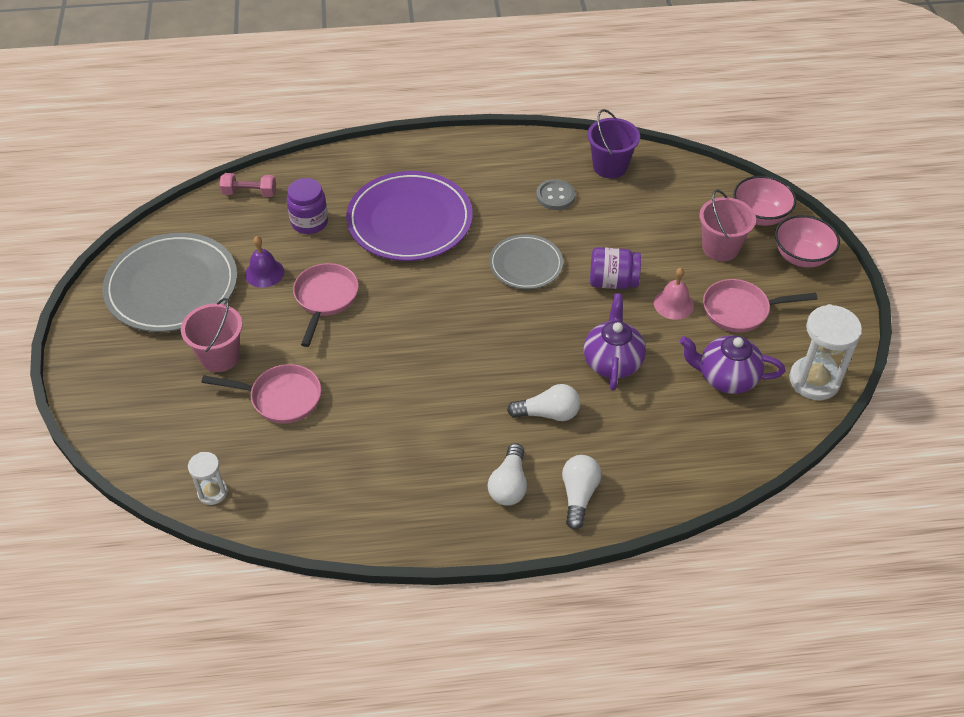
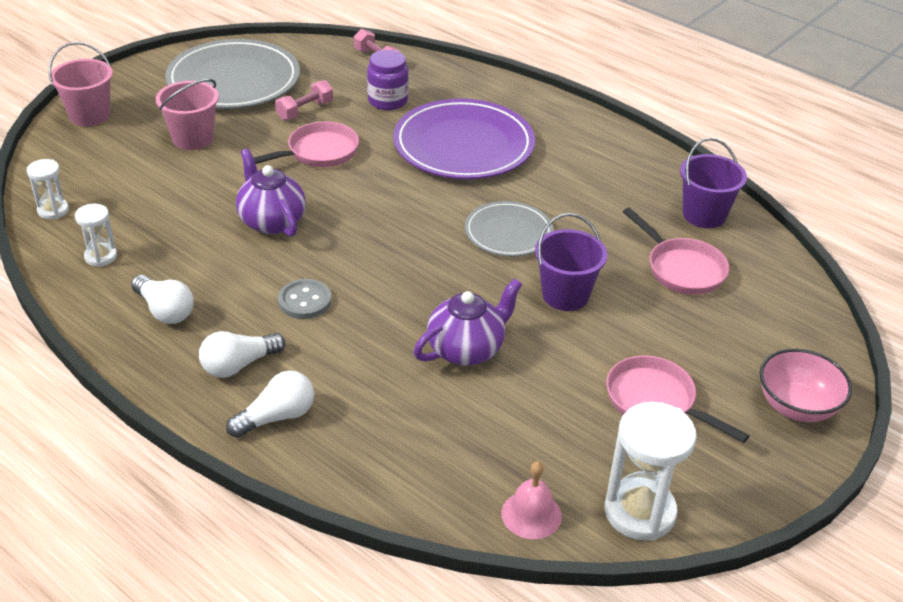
camera: 45 degrees right, 10 degrees down
pink pan [201,364,321,424] -> pink pan moved to [623,208,729,295]
purple bell [245,236,284,288] -> pink dumbbell [275,80,333,120]
white light bulb [507,384,580,421] -> white light bulb moved to [131,275,194,324]
grey button [536,179,575,210] -> grey button moved to [278,279,331,319]
purple jar [590,247,641,289] -> purple bucket [535,213,608,311]
pink bell [654,268,694,320] -> pink bell moved to [502,461,562,539]
purple teapot [680,335,785,394] -> purple teapot moved to [236,148,306,237]
pink bucket [699,189,756,261] -> pink bucket moved to [49,42,113,126]
pink bowl [733,176,796,226] -> none
none -> white hourglass [75,204,117,267]

